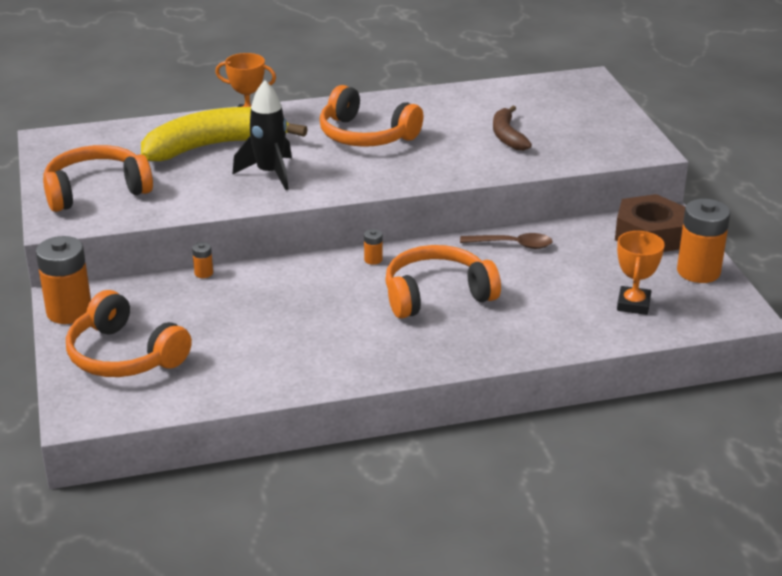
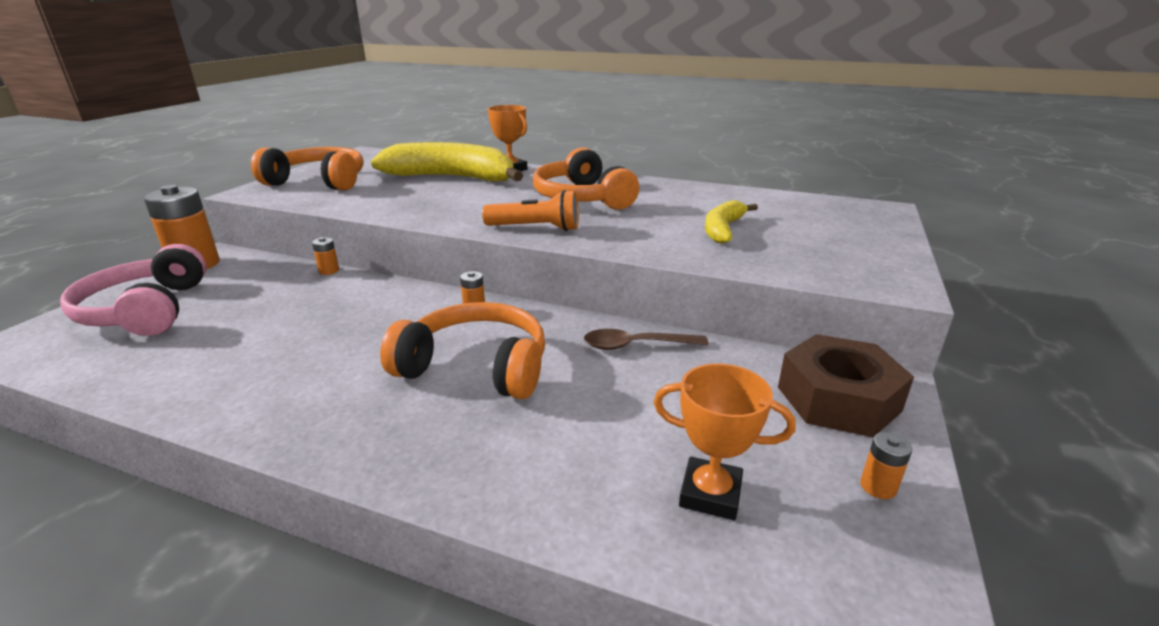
camera: 35 degrees right, 5 degrees down
orange headphones [66,290,192,377] -> pink headphones [60,244,207,336]
black rocket [232,80,292,190] -> none
brown spoon [460,233,553,249] -> brown spoon turned 135 degrees clockwise [584,329,708,350]
brown banana [493,106,532,151] -> yellow banana [705,200,758,244]
orange trophy [617,231,664,315] -> orange trophy turned 60 degrees clockwise [653,363,796,520]
orange battery [677,199,730,283] -> orange battery [860,432,912,499], size x0.43
none -> orange flashlight [482,190,579,231]

